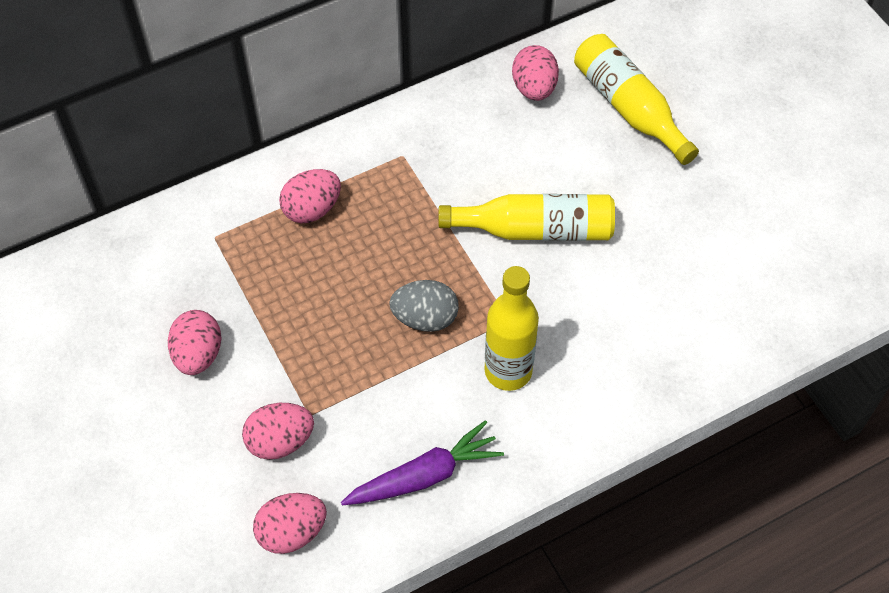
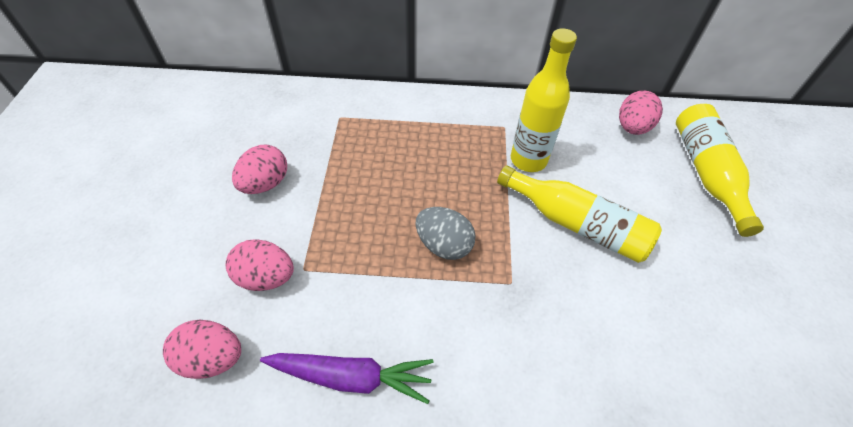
camera: 30 degrees right, 5 degrees down
pink egg [279,169,341,223] -> none
yellow bottle [485,266,539,391] -> yellow bottle moved to [511,28,577,172]

